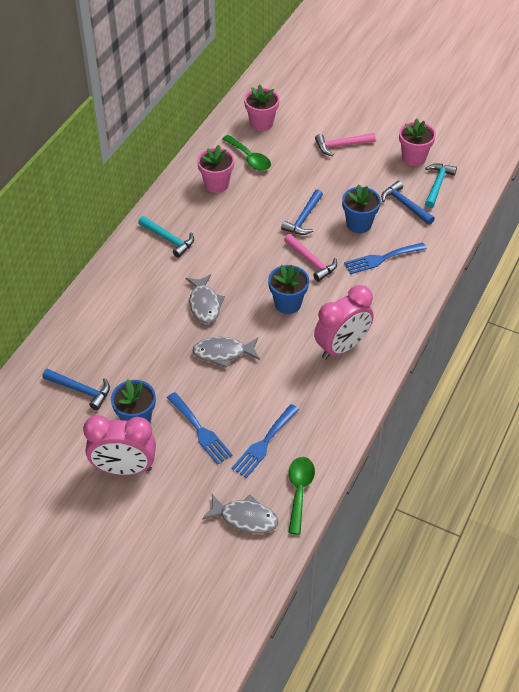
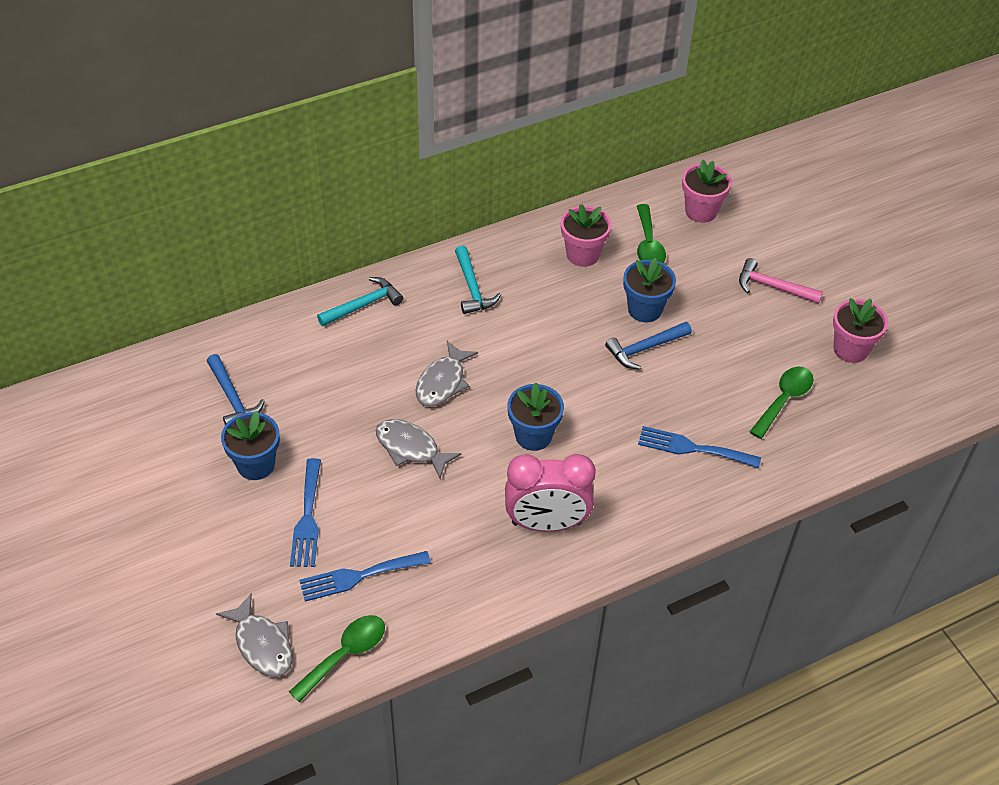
camera: 35 degrees right, 0 degrees up
pink clock [83,415,156,475] -> none
pink hammer [284,234,337,282] -> none
blue flower pot [342,184,381,233] -> blue flower pot moved to [623,258,676,322]
blue hammer [381,181,435,225] -> green spoon [750,367,814,439]
turquoise hammer [425,163,457,208] -> turquoise hammer moved to [317,277,403,326]

